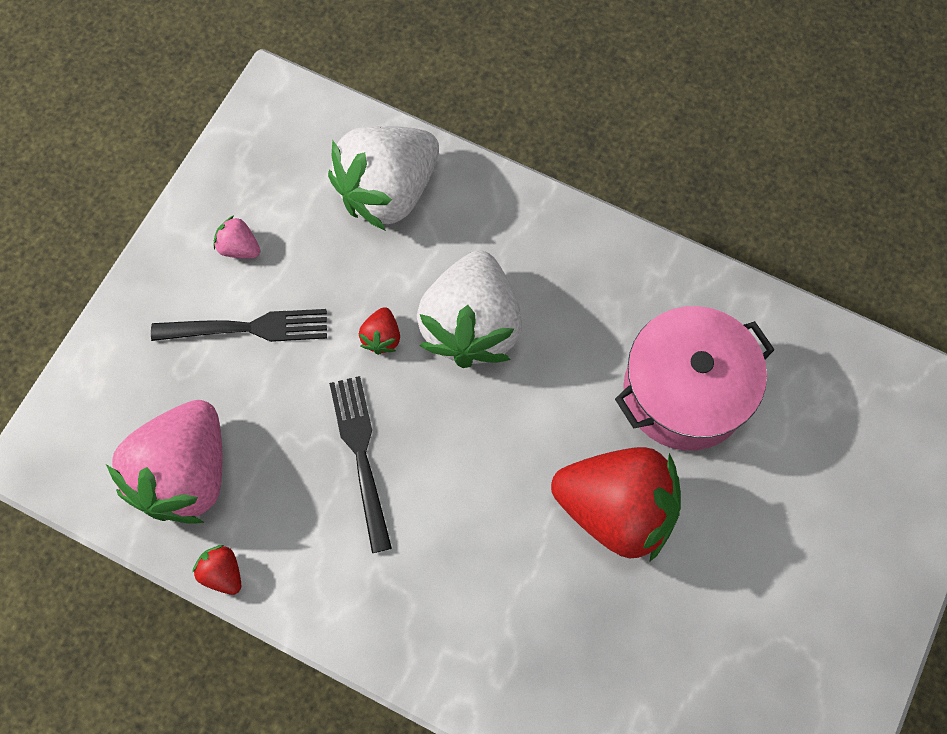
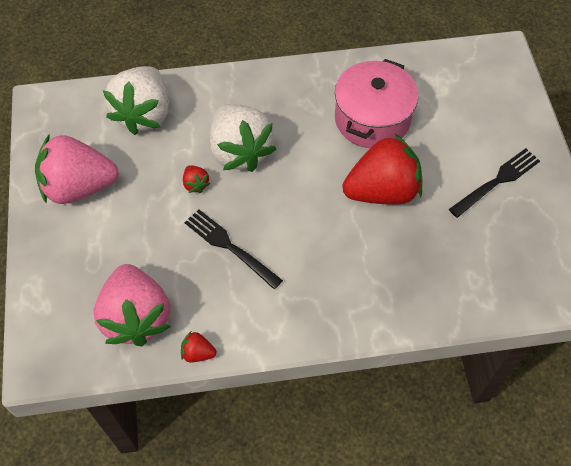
camera: 35 degrees left, 10 degrees down
black fork [151,309,327,342] -> black fork moved to [449,148,540,218]
pink strawberry [214,216,261,258] -> pink strawberry [35,135,119,204], size x2.47

